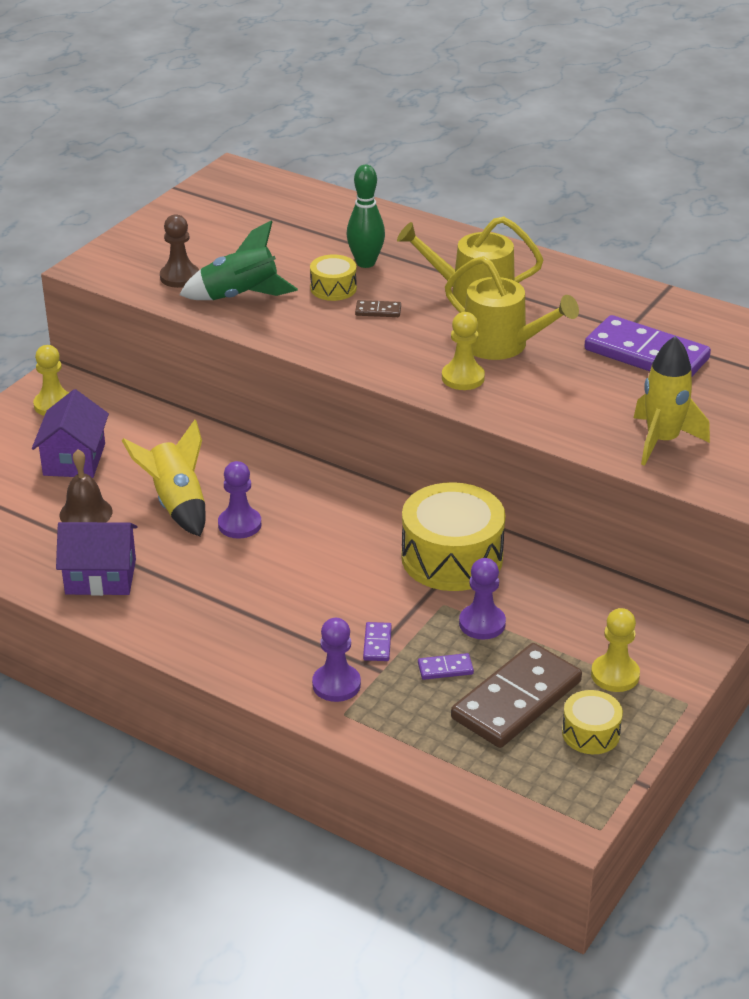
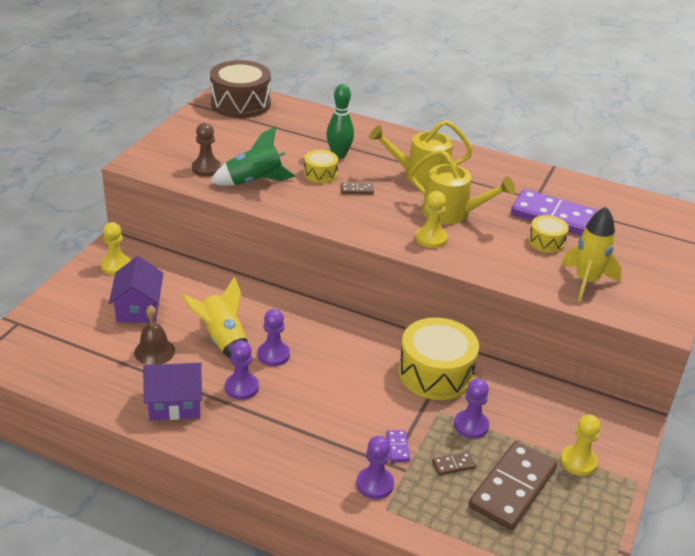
camera: 10 degrees left, 0 degrees up
purple domino [418,653,474,680] -> brown domino [432,452,476,475]
yellow drum [562,690,623,754] -> yellow drum moved to [528,215,569,253]
none -> brown drum [210,60,271,118]
none -> purple pawn [225,341,259,400]

